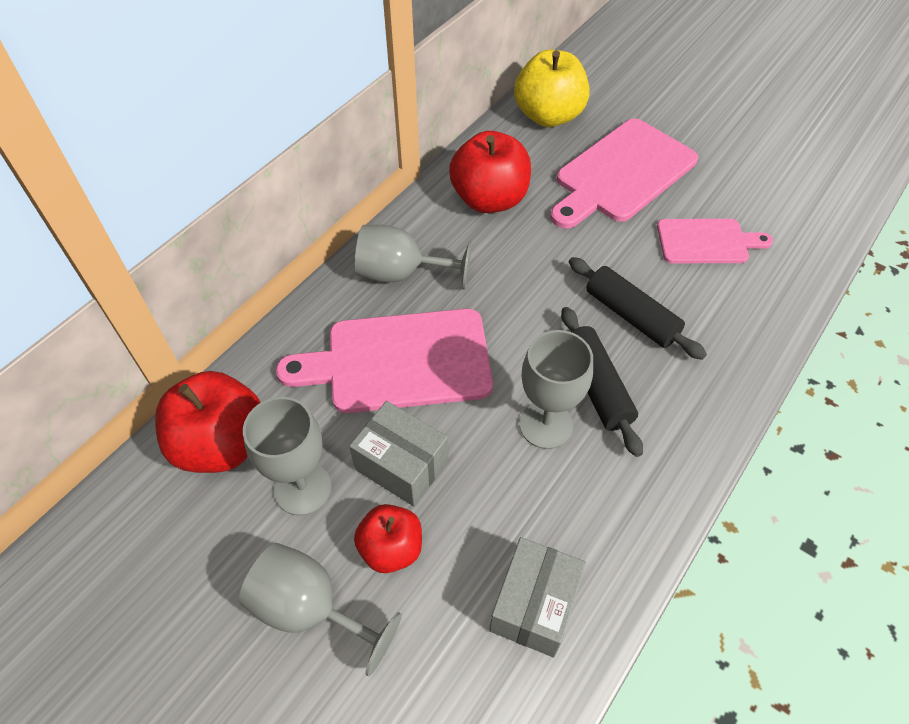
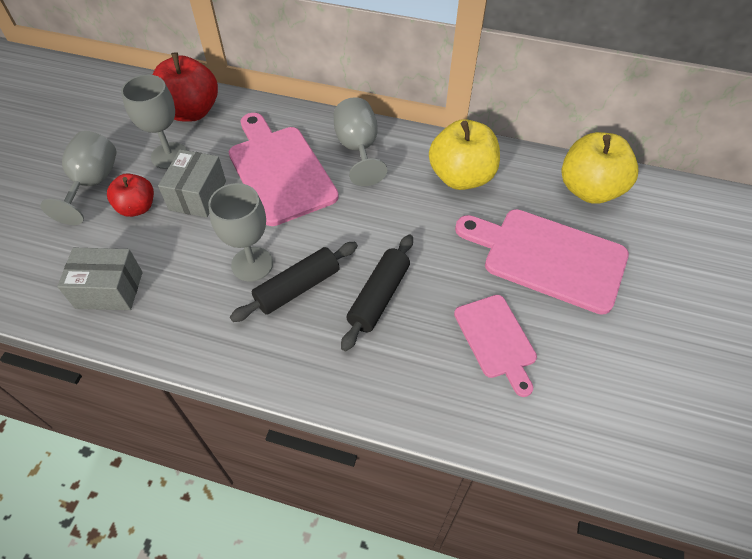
camera: 70 degrees right, 0 degrees up
red apple [449,131,531,213] -> yellow apple [429,119,500,190]

